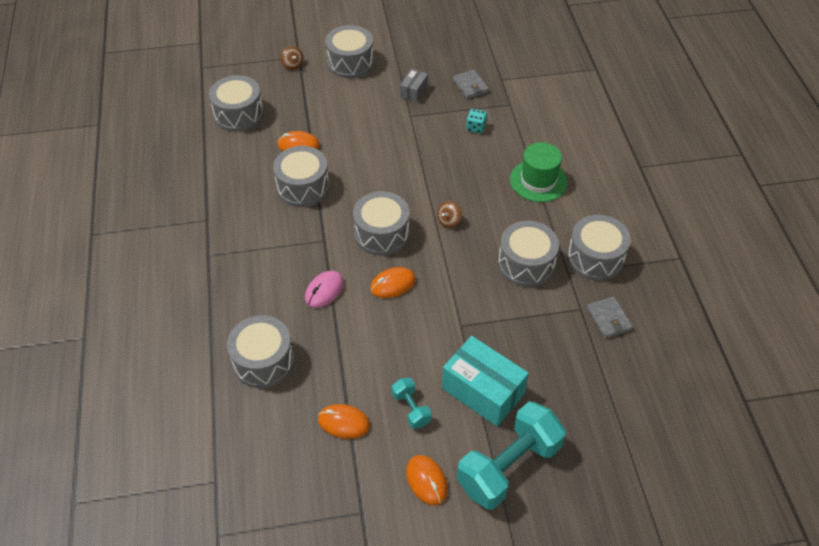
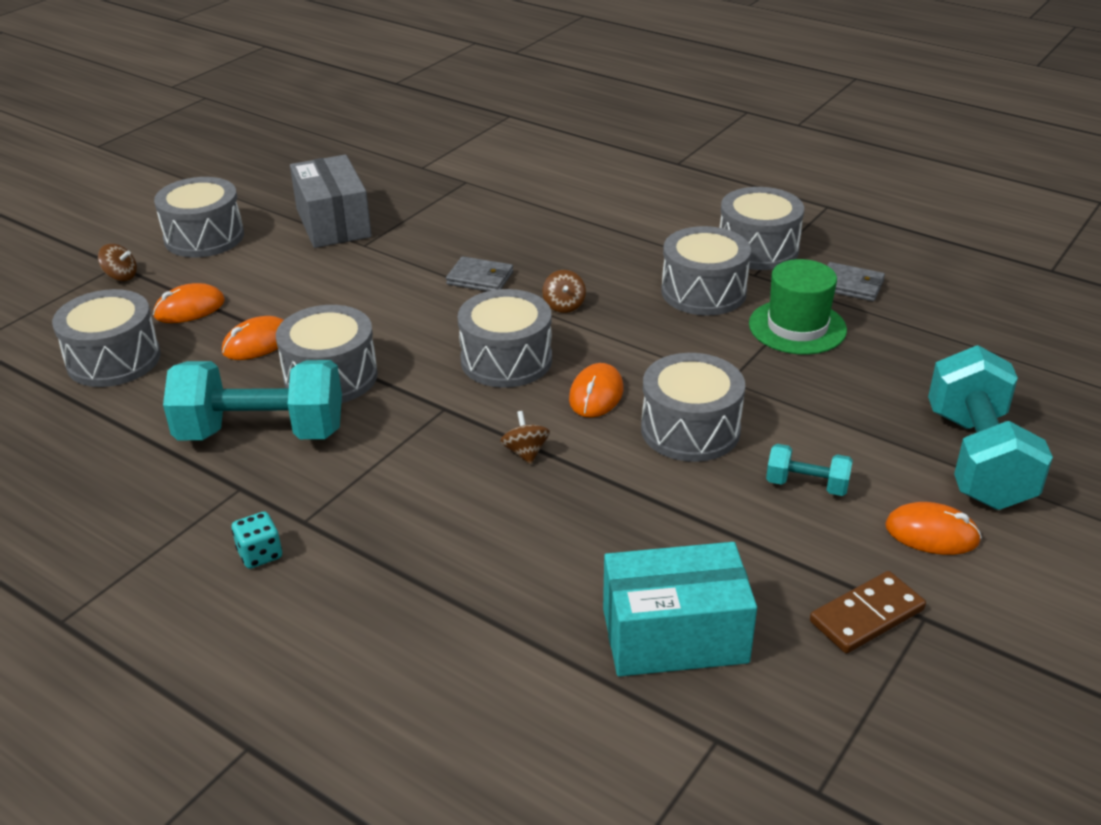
camera: 45 degrees left, 15 degrees down
grey drum [227,315,294,388] -> grey drum moved to [641,353,745,462]
pink mouse [305,271,344,308] -> brown spinning top [500,411,550,464]
orange mouse [318,404,370,439] -> orange mouse moved to [153,283,225,323]
grey box [400,69,428,102] -> grey box [290,155,372,248], size x1.99
turquoise box [442,336,529,427] -> turquoise box moved to [603,542,757,677]
grey wallet [452,70,489,99] -> grey wallet moved to [446,256,513,291]
turquoise dice [466,109,487,133] -> turquoise dice moved to [232,511,282,569]
green hat [510,142,568,202] -> green hat moved to [749,259,847,355]
none -> turquoise dumbbell [163,360,342,440]
none -> brown domino [810,571,926,653]

